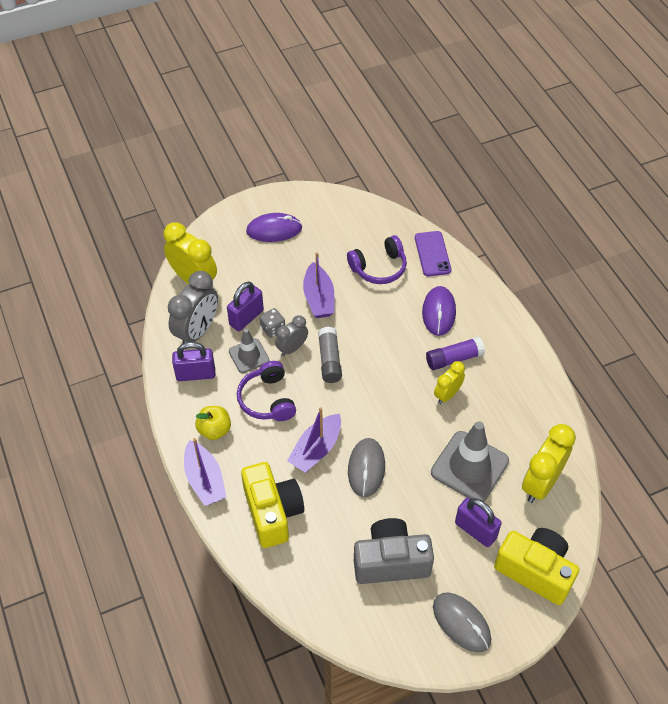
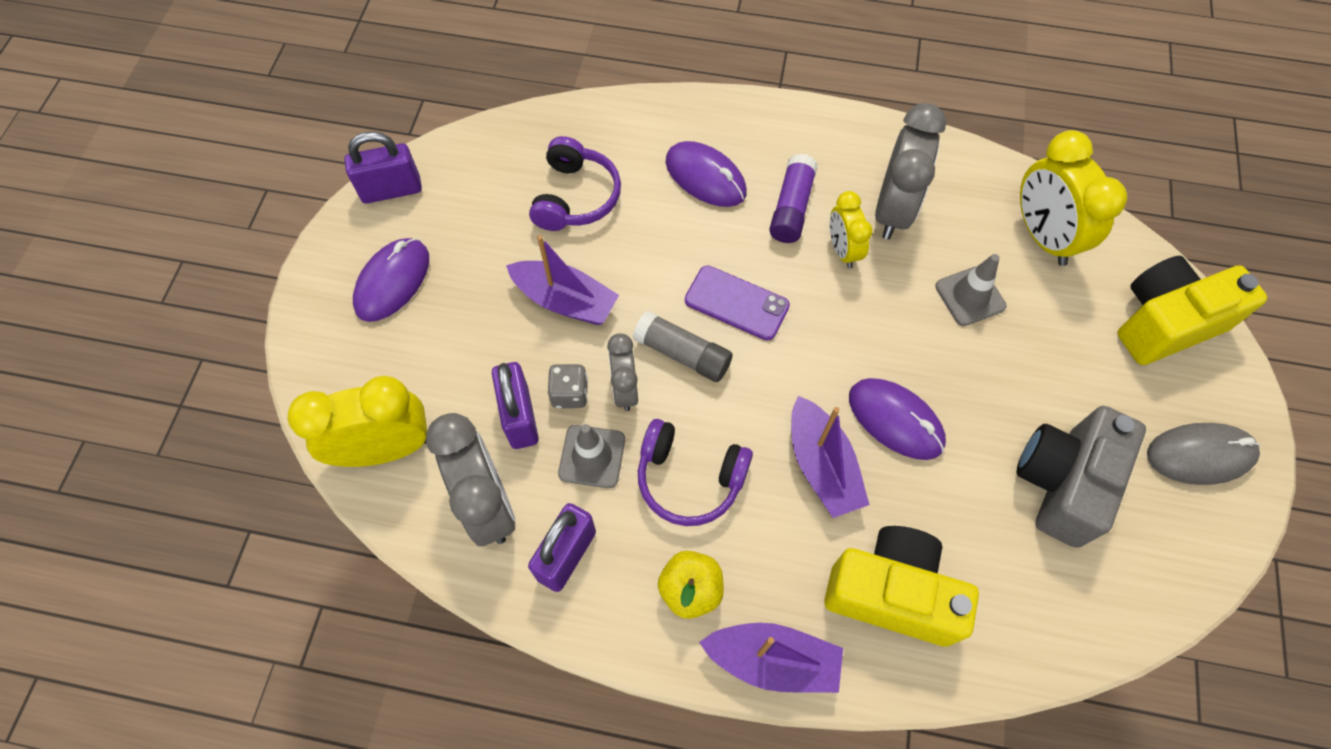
camera: 55 degrees left, 10 degrees up
grey mouse [348,438,385,497] -> purple mouse [849,378,946,460]
purple phone [415,231,451,276] -> purple phone moved to [685,266,790,341]
grey traffic cone [431,421,509,502] -> grey traffic cone [935,254,1007,326], size x0.57
purple padlock [455,498,502,547] -> purple padlock moved to [344,131,422,204]
none -> grey clock [875,103,946,239]

